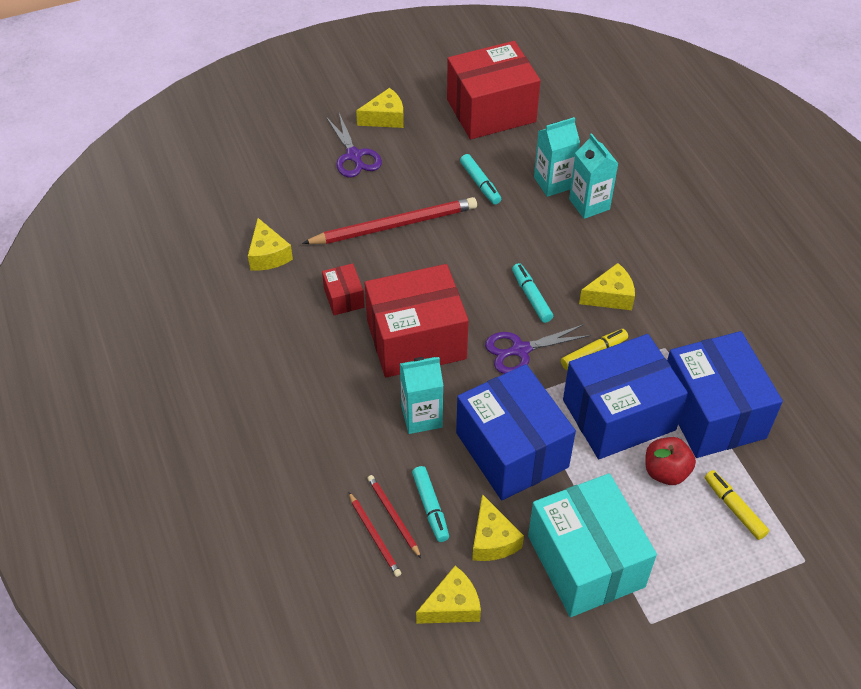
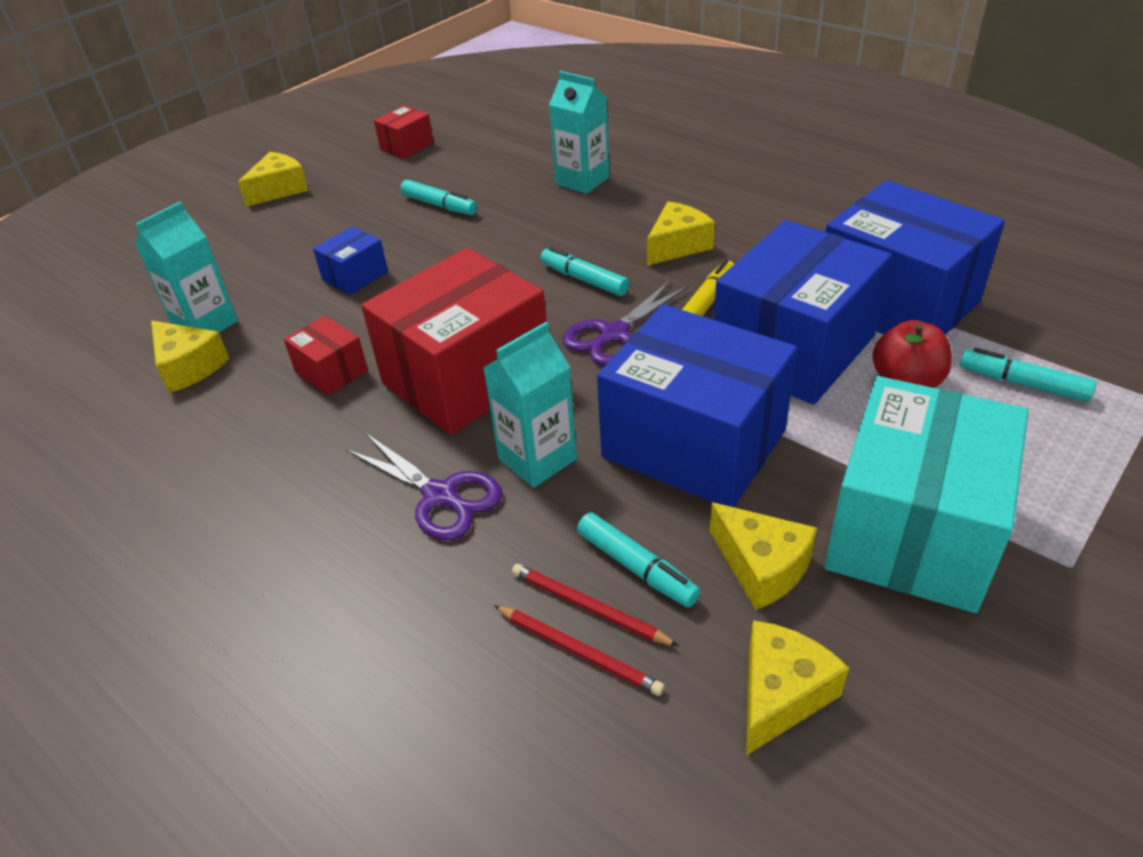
camera: 25 degrees left, 10 degrees down
red pencil [302,197,477,244] -> blue box [313,226,388,295]
purple scissors [326,113,382,177] -> purple scissors moved to [346,433,503,540]
red box [447,41,540,139] -> red box [374,105,434,159], size x0.45
turquoise box [528,473,657,617] -> turquoise box turned 75 degrees clockwise [825,376,1029,613]
turquoise carton [534,117,580,197] -> turquoise carton moved to [135,201,238,332]
yellow marker [705,470,769,540] -> turquoise marker [960,348,1097,402]

